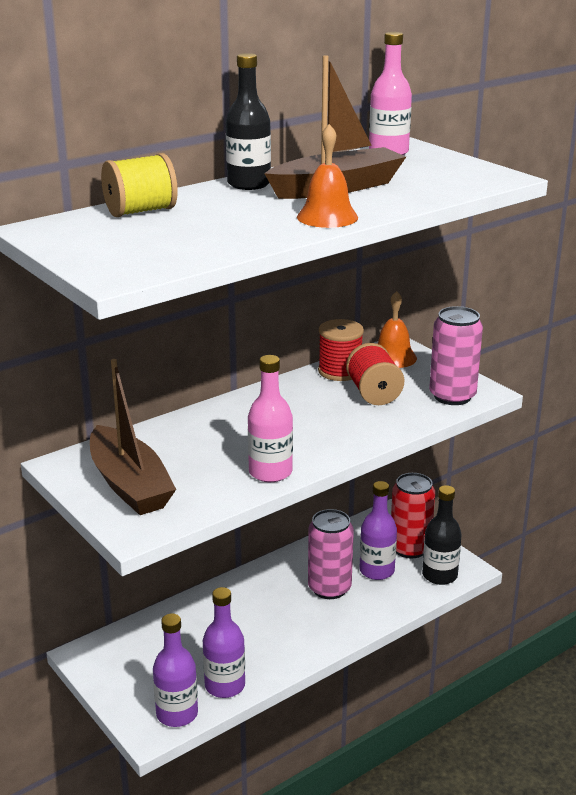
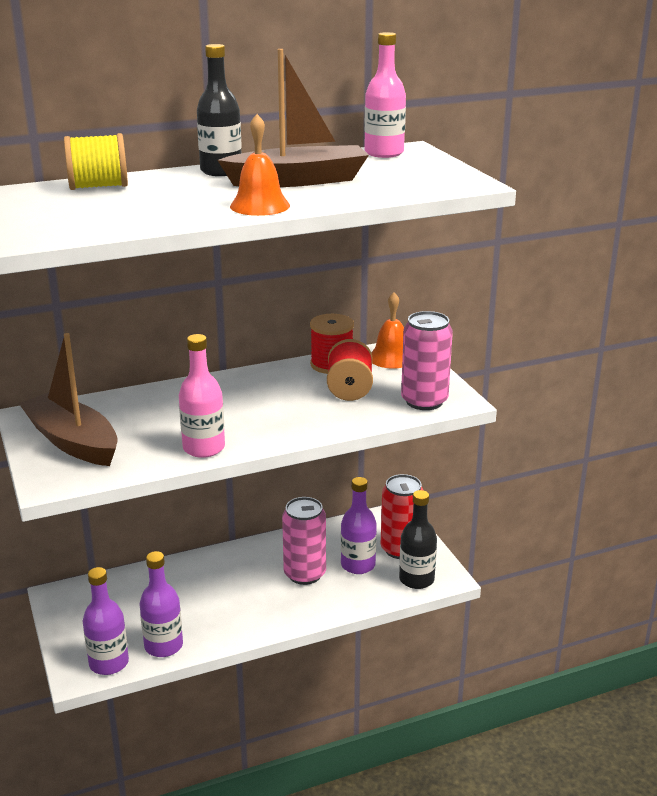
camera: 15 degrees right, 0 degrees up
brown boat [90,359,176,515] -> brown boat turned 150 degrees clockwise [19,333,118,466]

